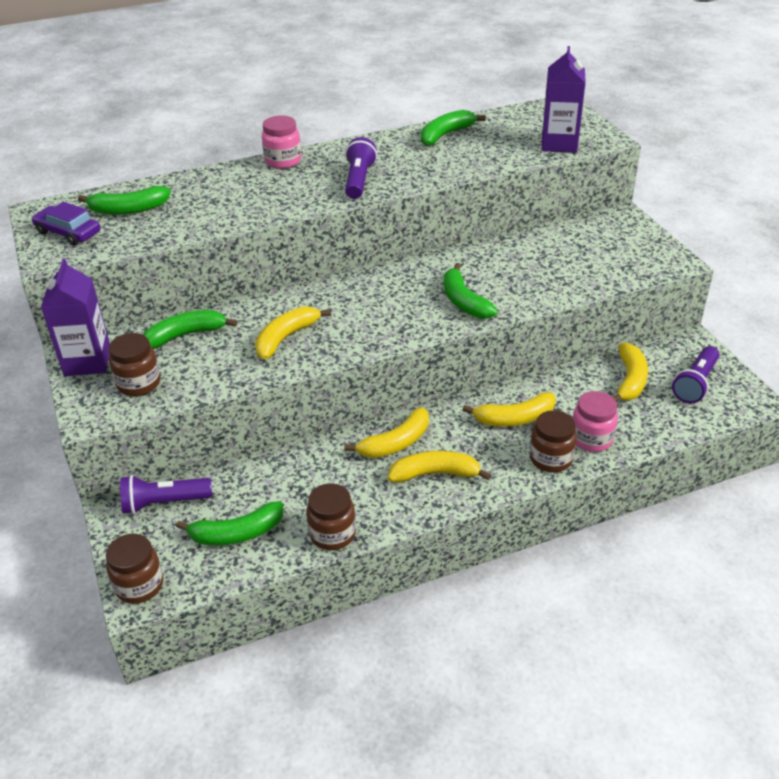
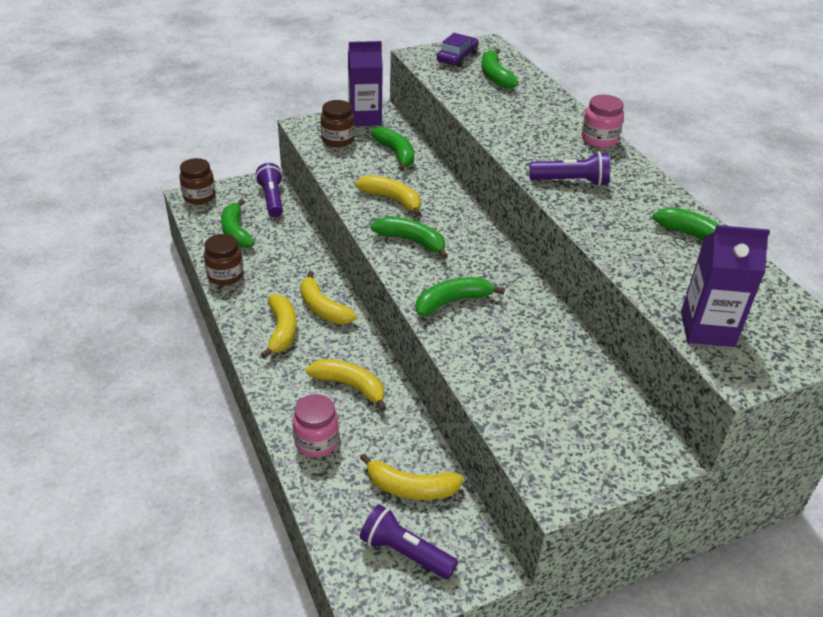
camera: 85 degrees right, 0 degrees up
yellow banana [463,392,556,427] -> yellow banana turned 135 degrees clockwise [306,359,386,411]
brown jar [530,410,577,472] -> none
none -> green banana [370,217,448,259]

